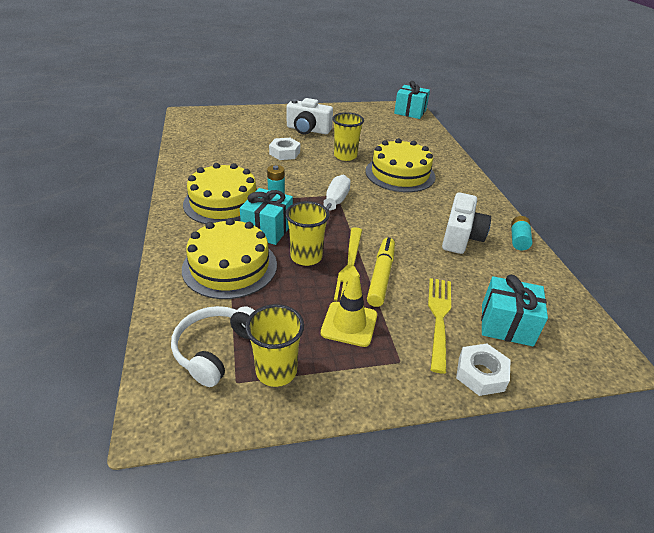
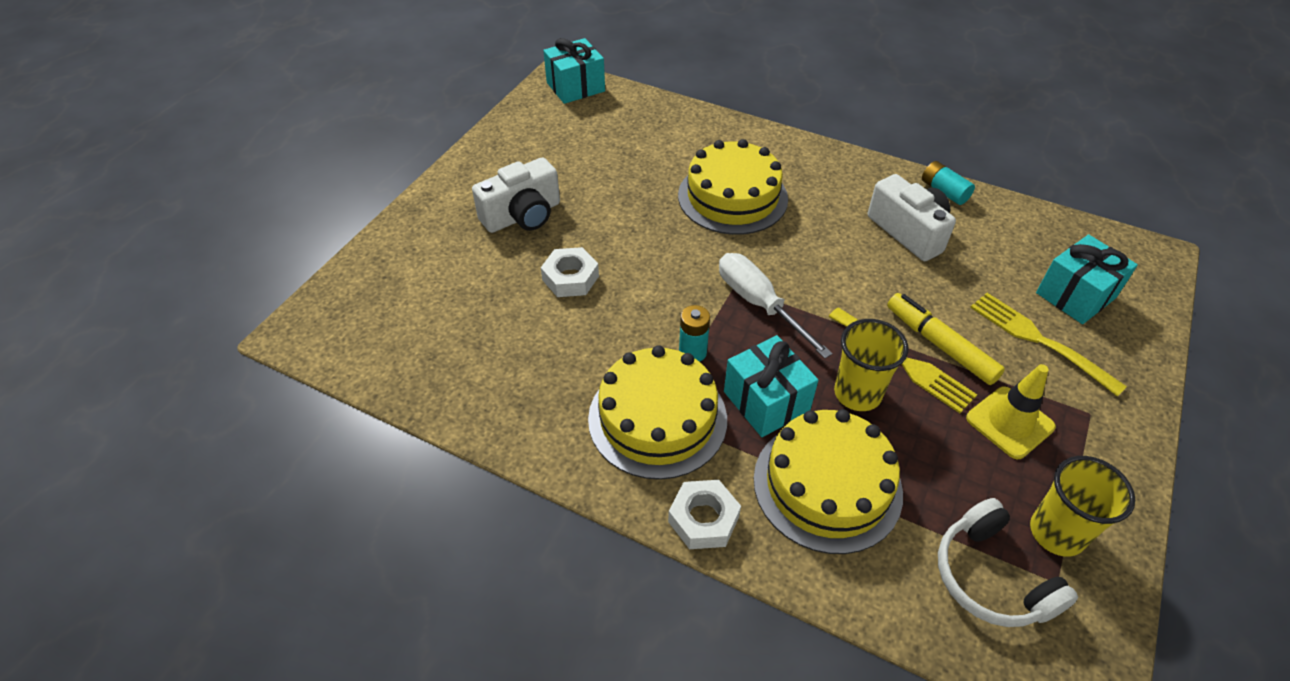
camera: 50 degrees left, 10 degrees up
yellow cup [332,112,364,161] -> none
white nut [456,344,510,396] -> white nut moved to [668,480,741,549]

